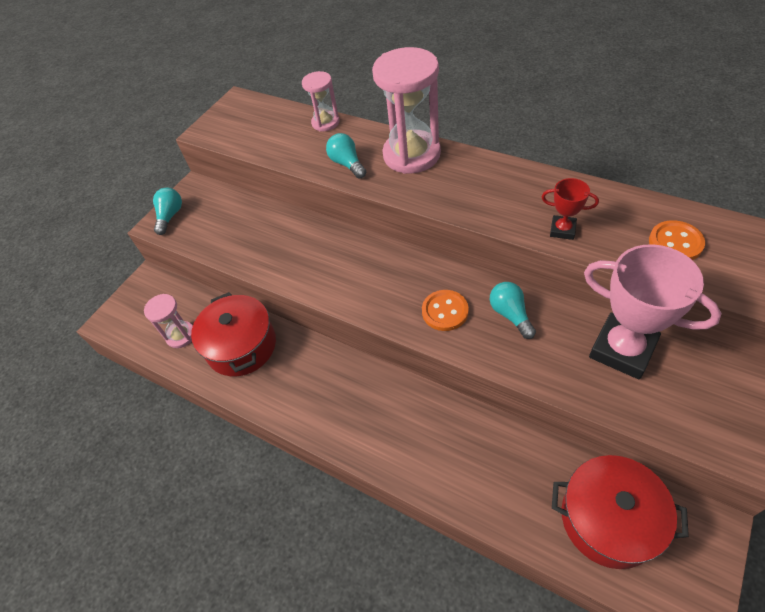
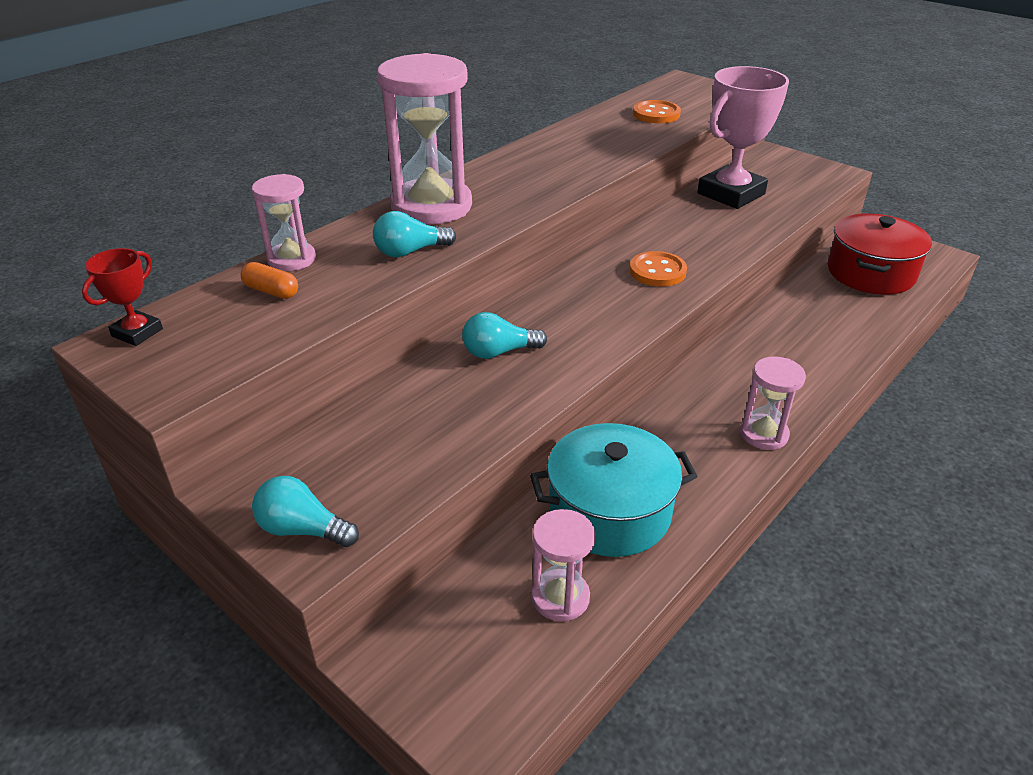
camera: 85 degrees left, 15 degrees down
red pot [191,292,276,376] -> turquoise pot [530,423,698,557]
turquoise light bulb [490,282,536,339] -> turquoise light bulb moved to [462,312,547,359]
red trophy [542,178,599,240] -> red trophy moved to [82,248,163,346]
none -> orange capsule [241,262,298,299]
none -> pink hourglass [740,357,806,450]

